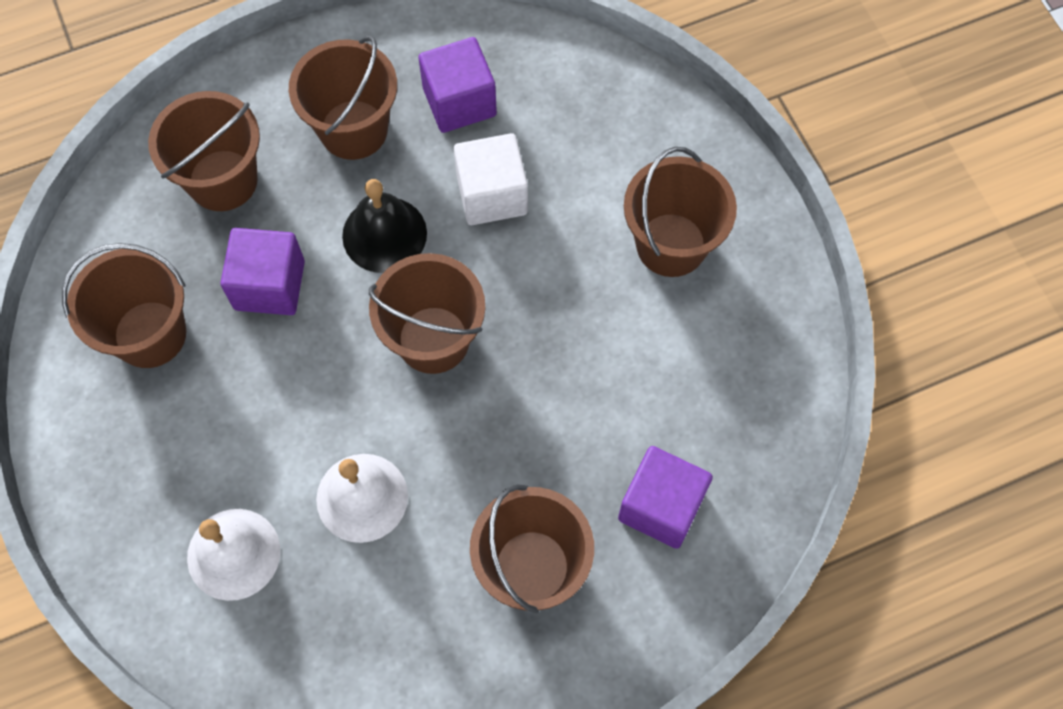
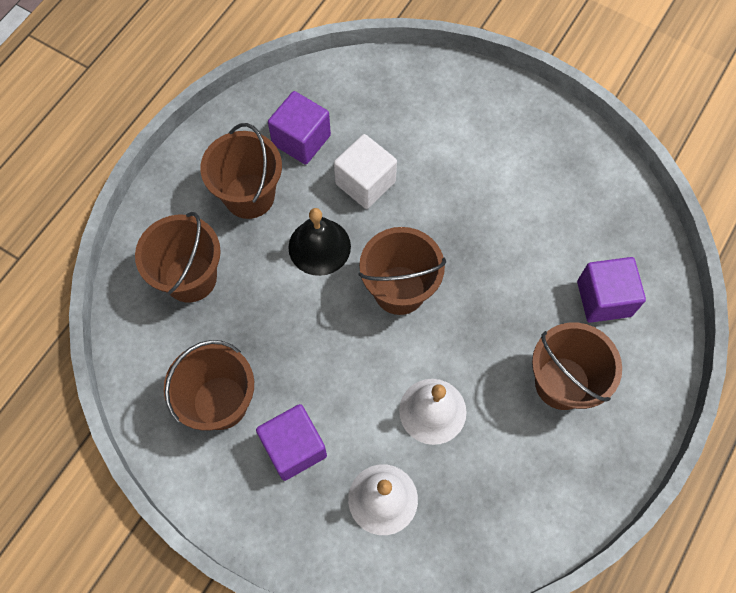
camera: 35 degrees left, 0 degrees up
purple cube [220,228,305,315] -> purple cube moved to [256,404,327,481]
brown bucket [624,147,737,277] -> none

